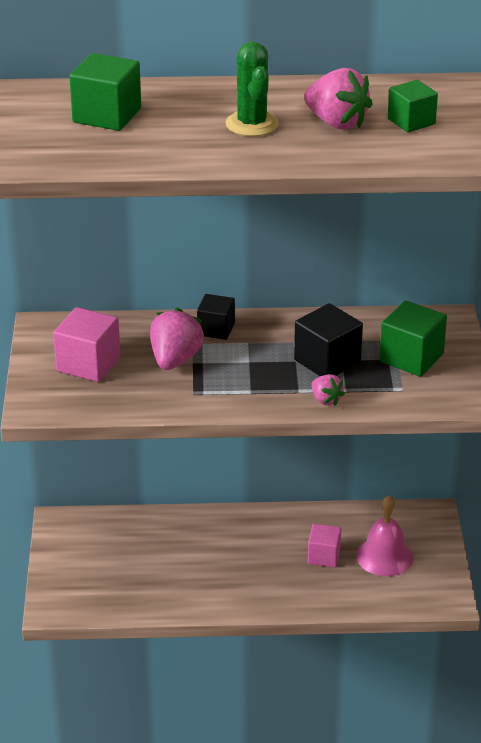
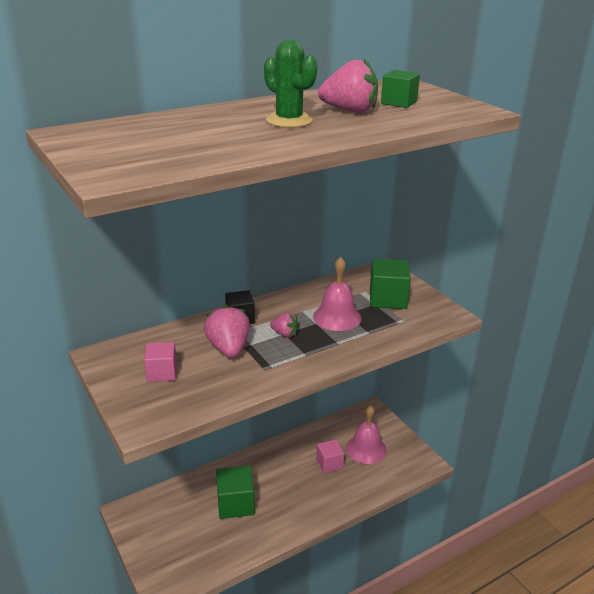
camera: 30 degrees left, 5 degrees down
pink cube [53,307,120,382] -> pink cube [144,342,177,382], size x0.66
green cube [69,53,141,131] -> green cube moved to [216,466,255,519]
black cube [294,303,363,376] -> pink bell [313,257,362,331]
pink strawberry [311,374,345,406] -> pink strawberry moved to [270,313,299,337]

